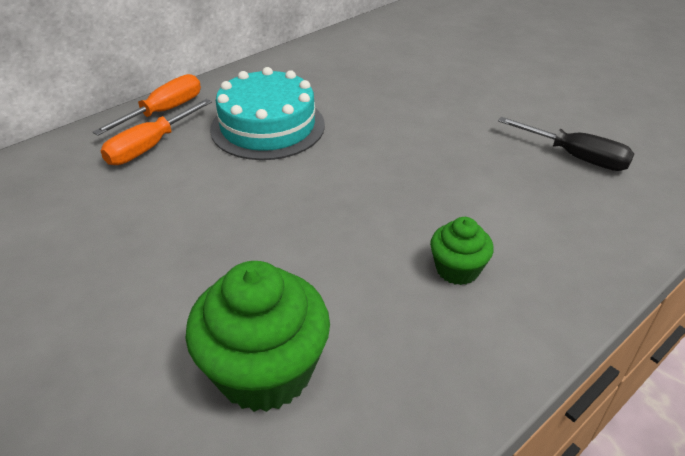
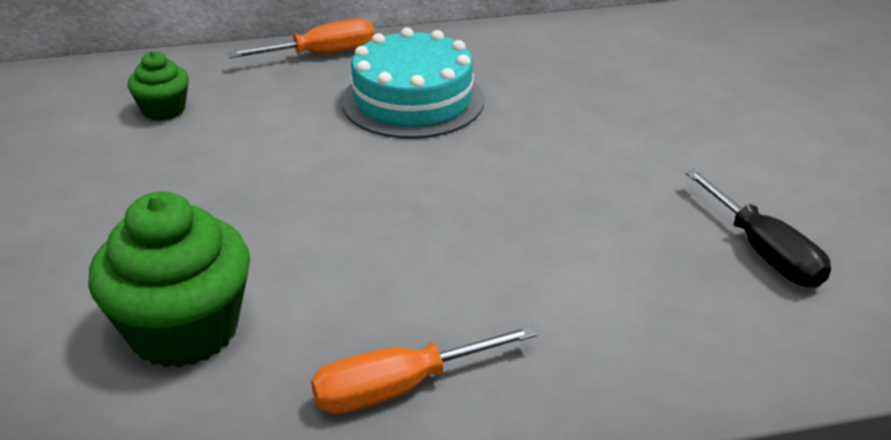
camera: 30 degrees right, 5 degrees down
orange screwdriver [101,99,212,165] -> orange screwdriver moved to [311,325,537,414]
green cupcake [430,217,494,285] -> green cupcake moved to [127,51,189,121]

